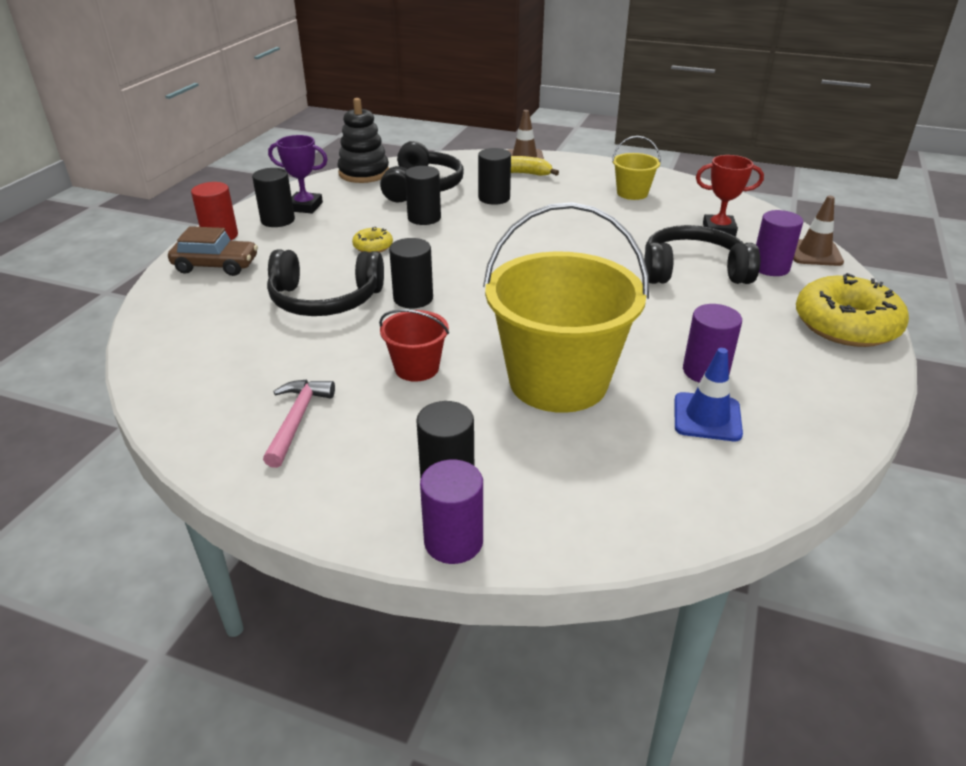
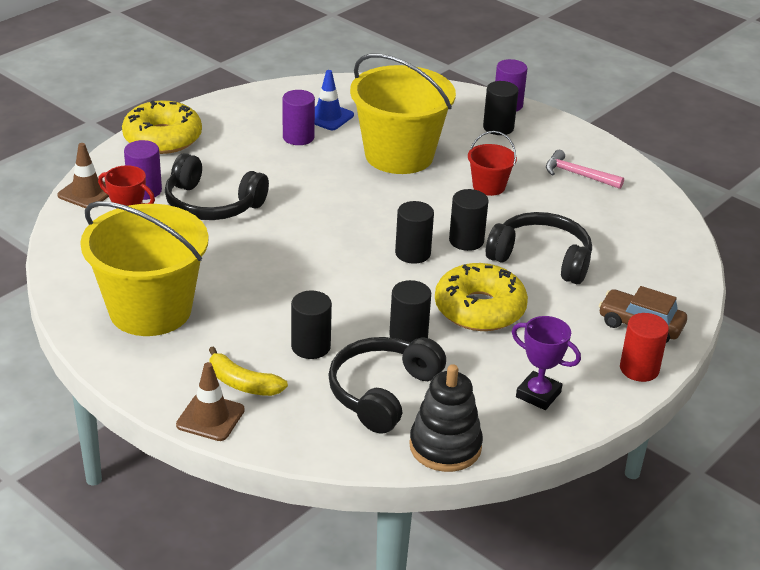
camera: 160 degrees left, 0 degrees up
black cylinder [252,168,295,227] -> black cylinder moved to [395,201,434,264]
pink hammer [263,380,335,468] -> pink hammer turned 90 degrees clockwise [546,150,624,189]
yellow donut [352,227,393,253] -> yellow donut [435,263,528,331], size x2.18
yellow bucket [612,136,661,200] -> yellow bucket [80,201,209,336], size x2.17

